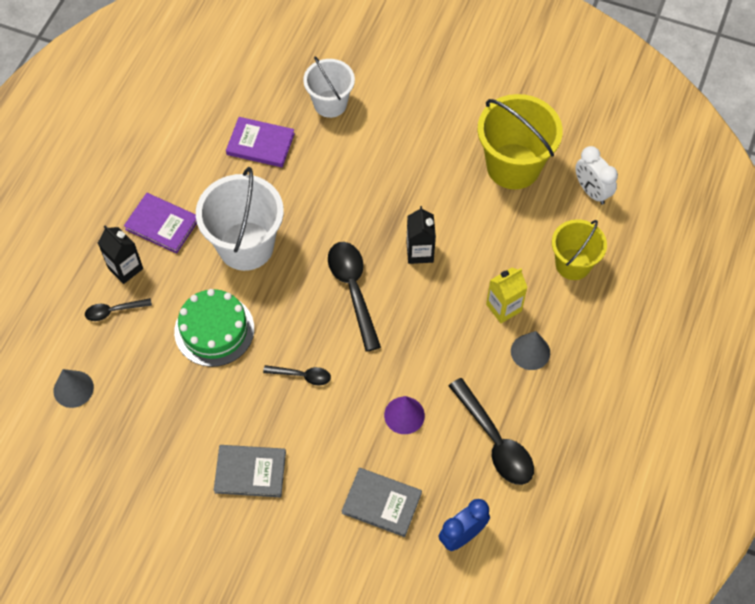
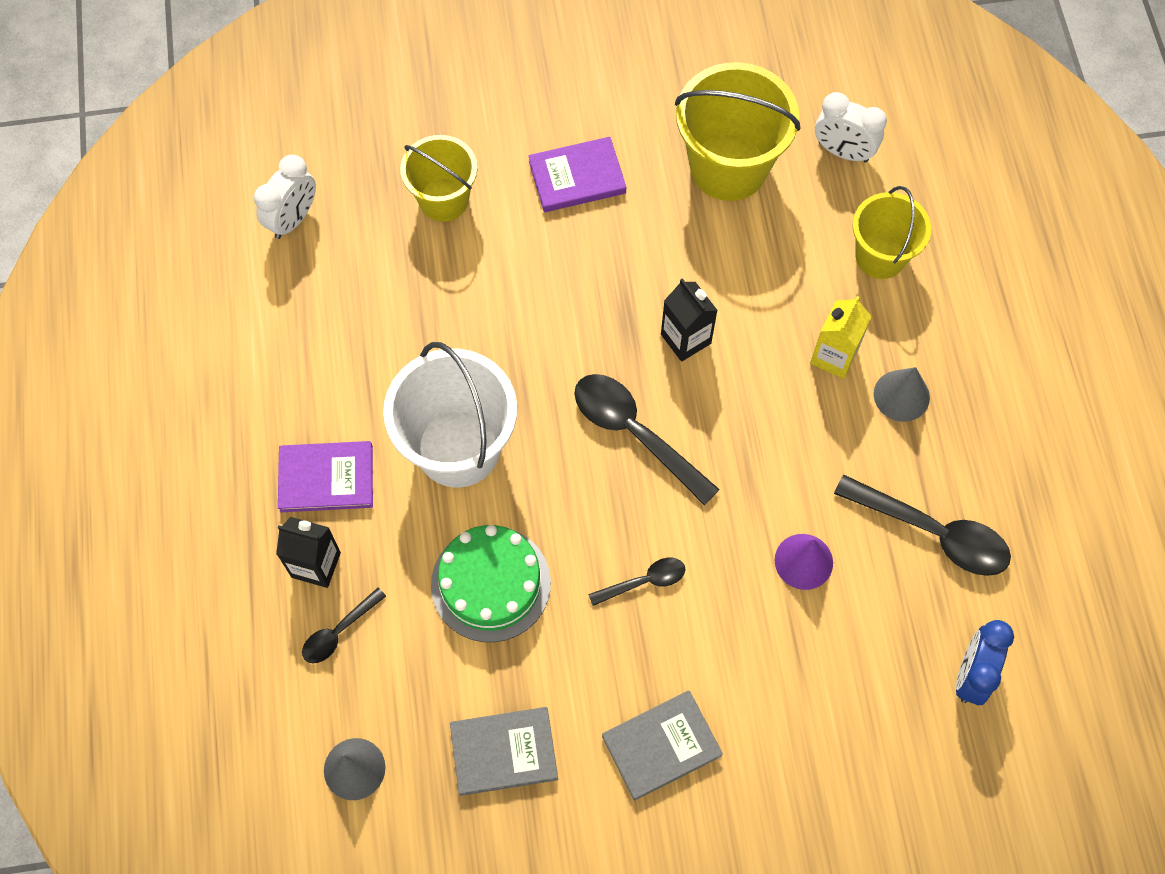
camera: 30 degrees left, 5 degrees up
purple book [226,117,295,167] -> purple book moved to [529,137,627,212]
white bucket [303,56,355,118] -> yellow bucket [400,135,478,222]
grey book [342,468,422,537] -> grey book moved to [450,707,558,796]
none -> white clock [254,155,316,239]

